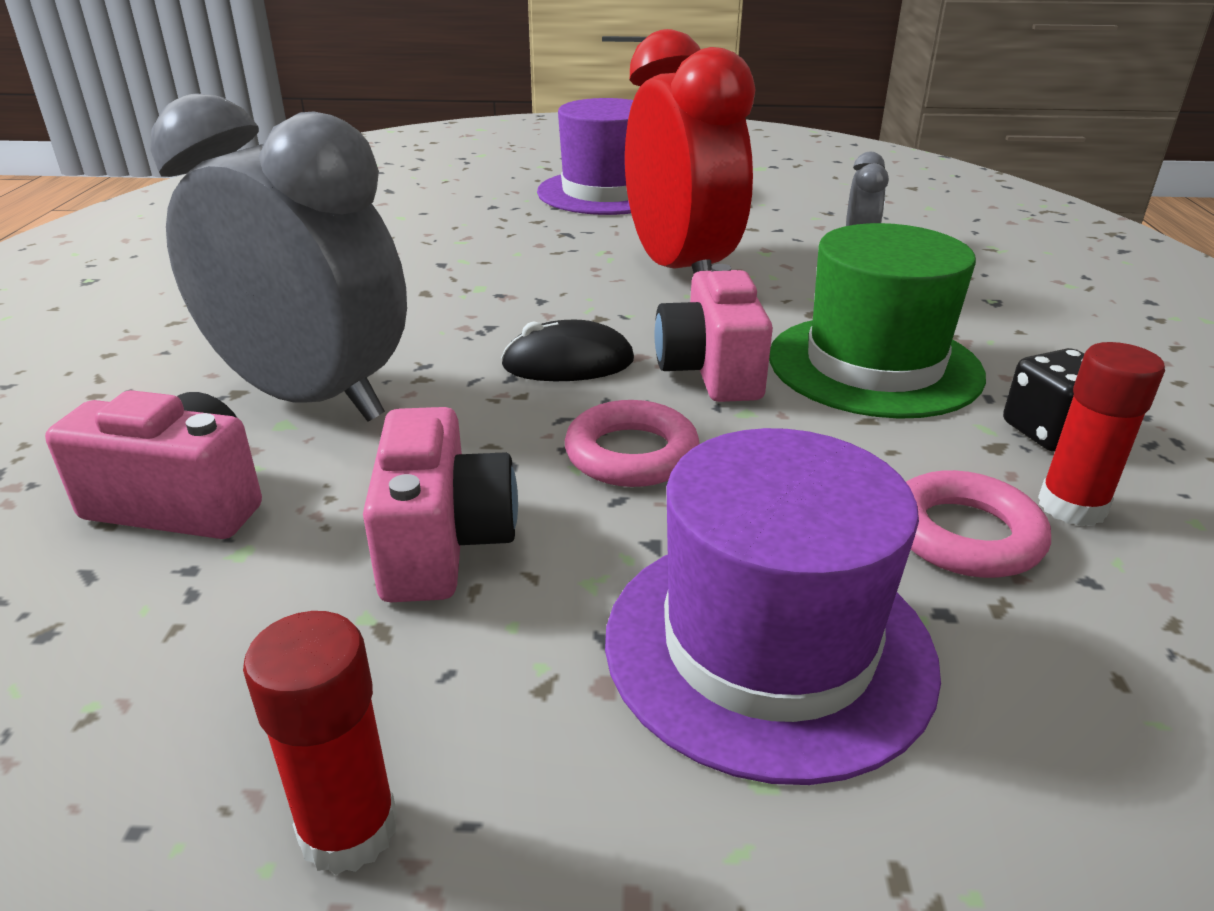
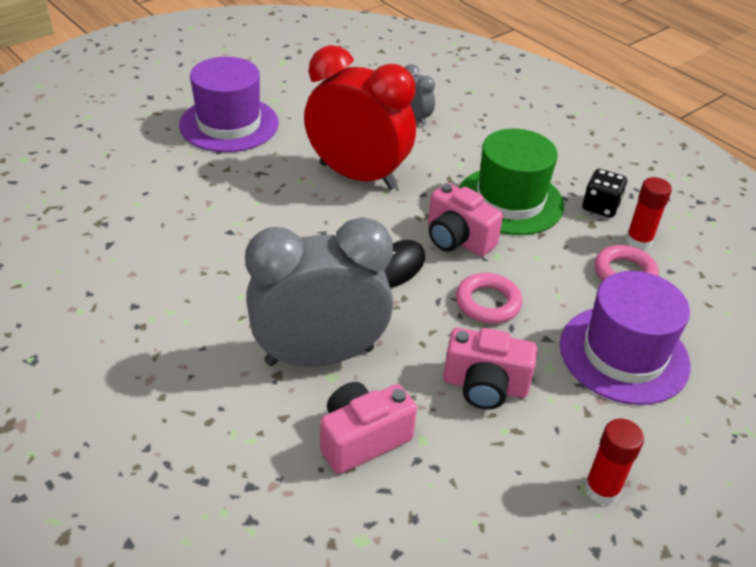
camera: 45 degrees left, 10 degrees up
pink camera [363,407,518,602] -> pink camera turned 150 degrees clockwise [443,328,537,410]

